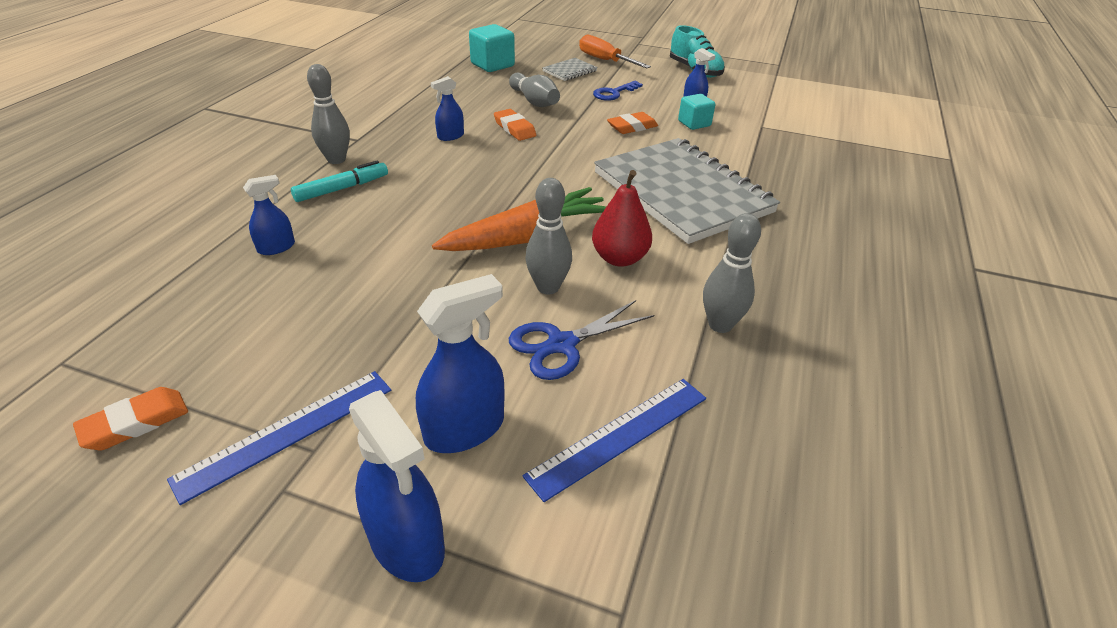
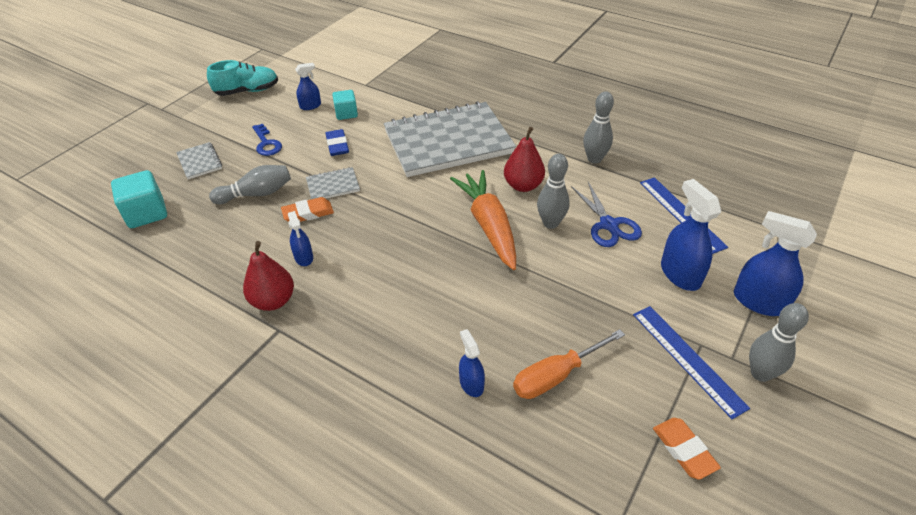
camera: 75 degrees left, 5 degrees up
turquoise marker [291,160,388,202] -> none
grey bowling pin [307,64,350,164] -> grey bowling pin moved to [749,303,809,382]
blue spray bottle [349,390,445,582] -> blue spray bottle turned 120 degrees counterclockwise [734,211,817,316]
orange screwdriver [579,34,651,68] -> orange screwdriver moved to [513,329,625,399]
orange eraser [607,112,658,134] -> blue eraser [325,129,349,156]
none -> red pear [243,241,294,311]
none -> grey notebook [306,167,360,199]

